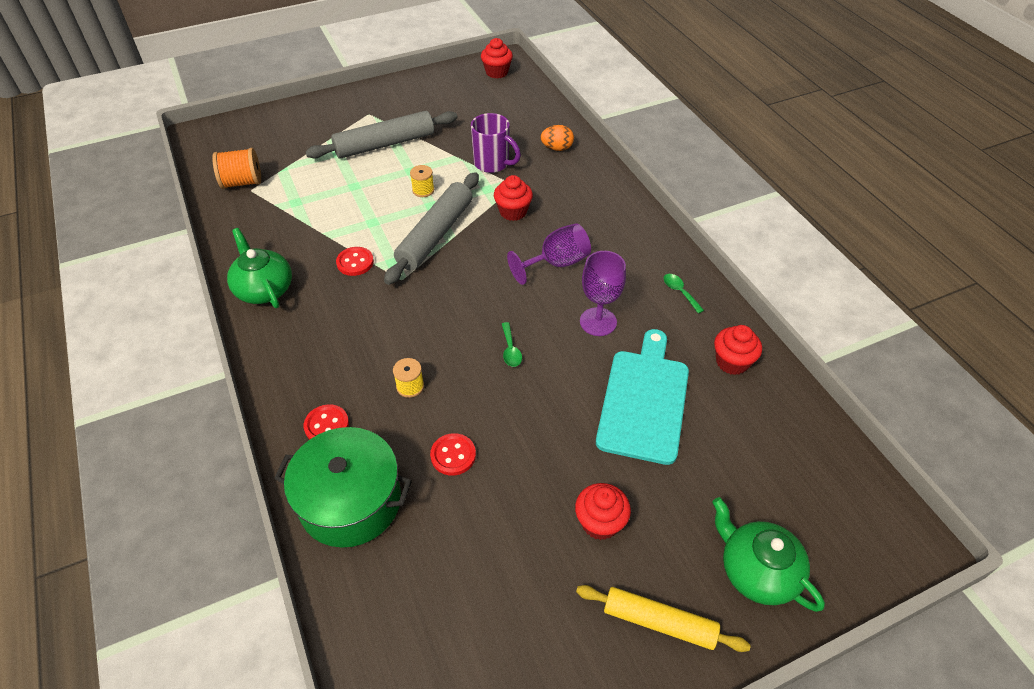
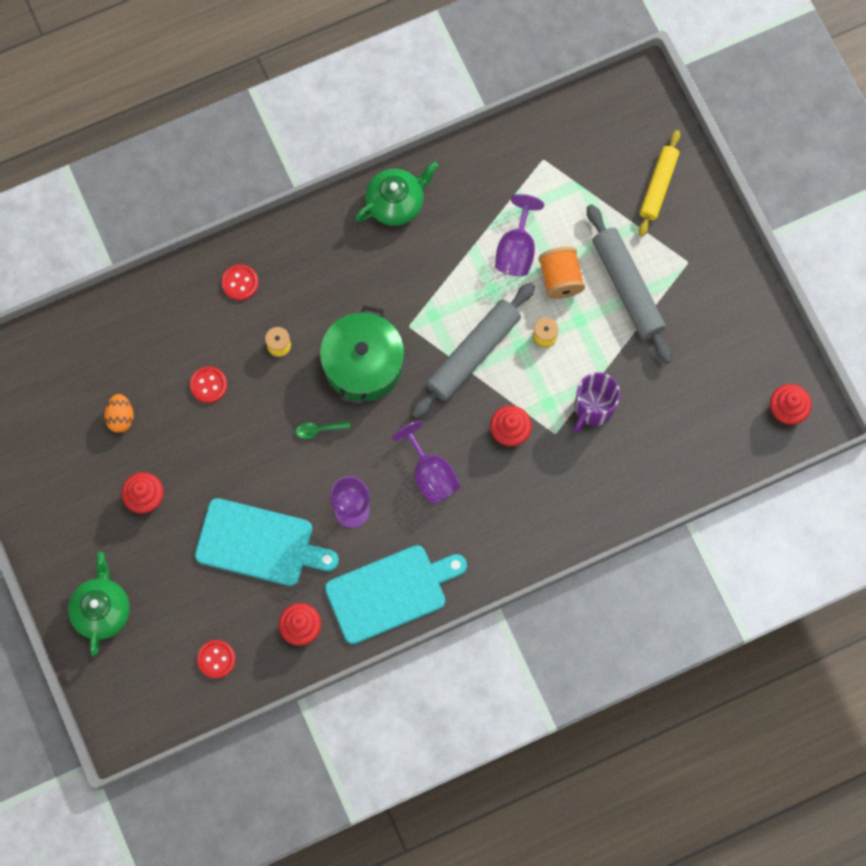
camera: 90 degrees right, 25 degrees up
orange spool [212,148,261,189] -> orange spool moved to [538,247,585,299]
green pot [274,427,412,548] -> green pot moved to [320,305,404,405]
red button [336,247,374,276] -> red button moved to [197,640,235,678]
grey rolling pin [384,172,479,285] -> grey rolling pin turned 75 degrees counterclockwise [411,282,535,419]
orange egg [541,125,574,151] -> orange egg moved to [104,394,134,433]
yellow rolling pin [576,585,751,652] -> yellow rolling pin moved to [639,130,680,237]
green spoon [664,274,704,313] -> turquoise cutting board [325,545,467,644]
green teapot [712,497,825,612] -> green teapot turned 45 degrees counterclockwise [68,552,130,656]
none -> purple goblet [495,194,544,276]

